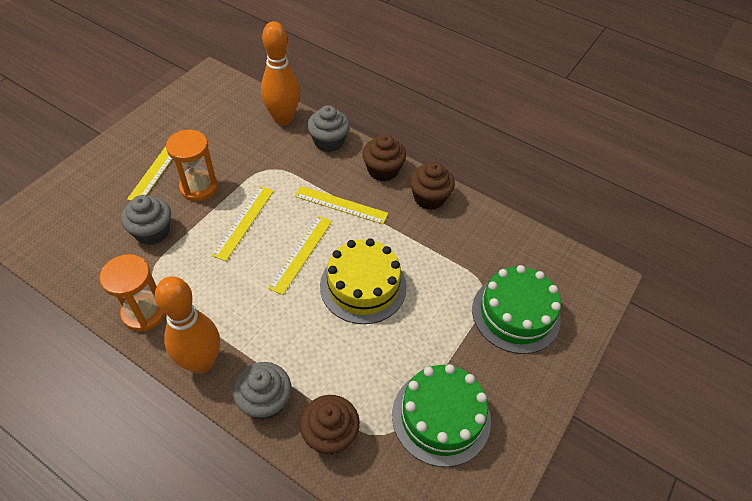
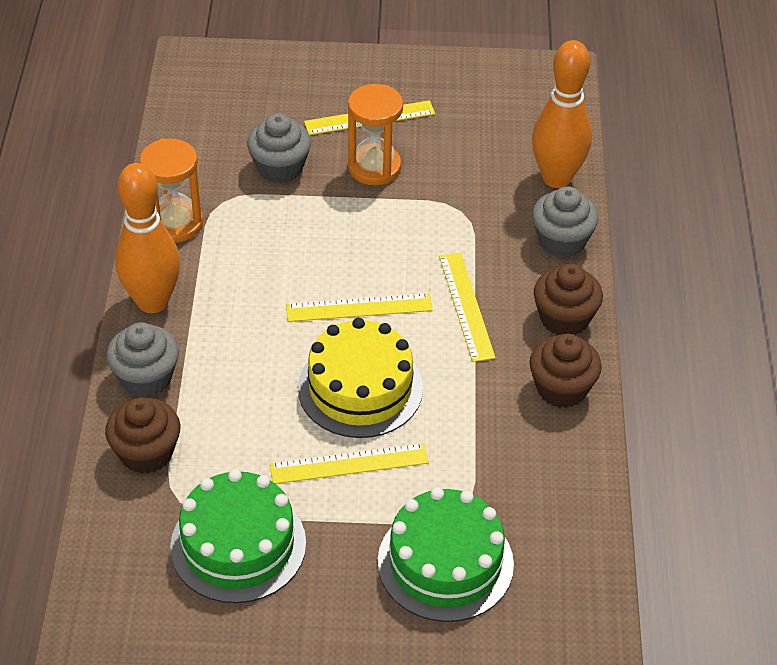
camera: 60 degrees right, 5 degrees down
yellow ruler [212,186,274,261] -> yellow ruler moved to [270,443,429,484]

